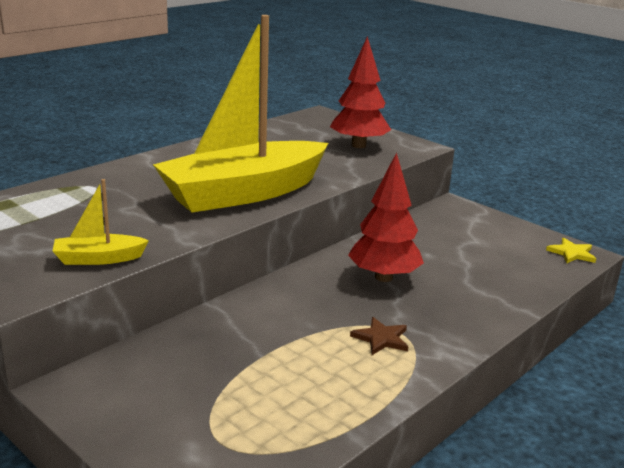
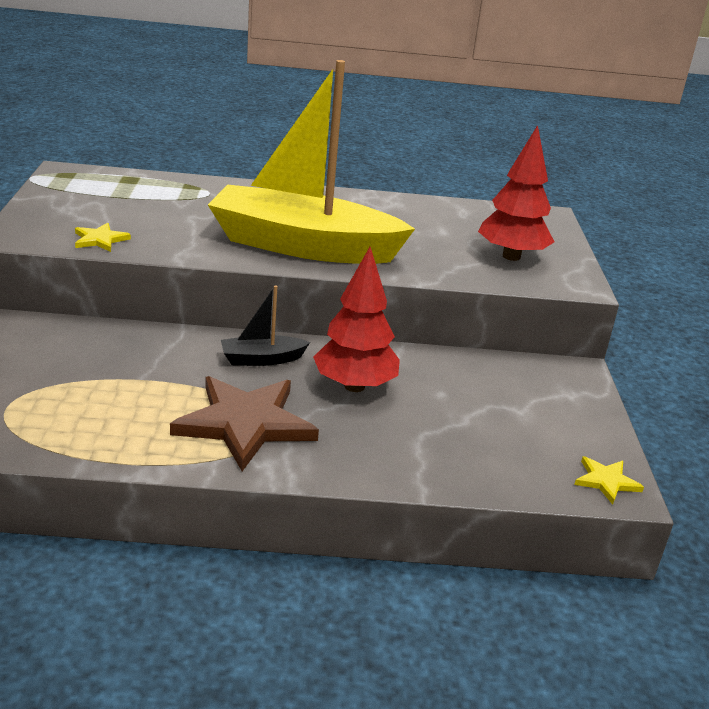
camera: 45 degrees right, 5 degrees up
yellow boat [53,179,149,265] -> yellow star [75,223,131,252]
brown star [350,317,408,355] -> brown star [170,376,319,471], size x2.18
none -> black boat [221,285,310,366]

